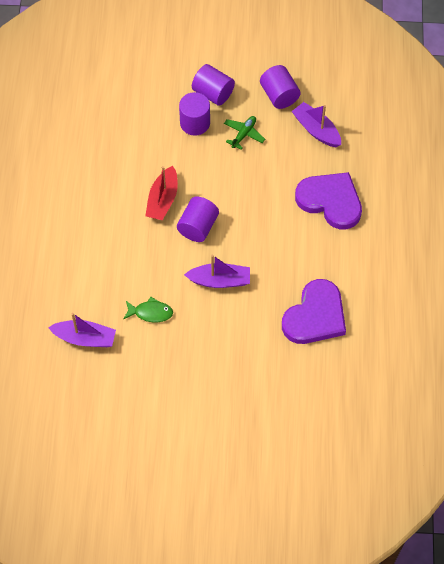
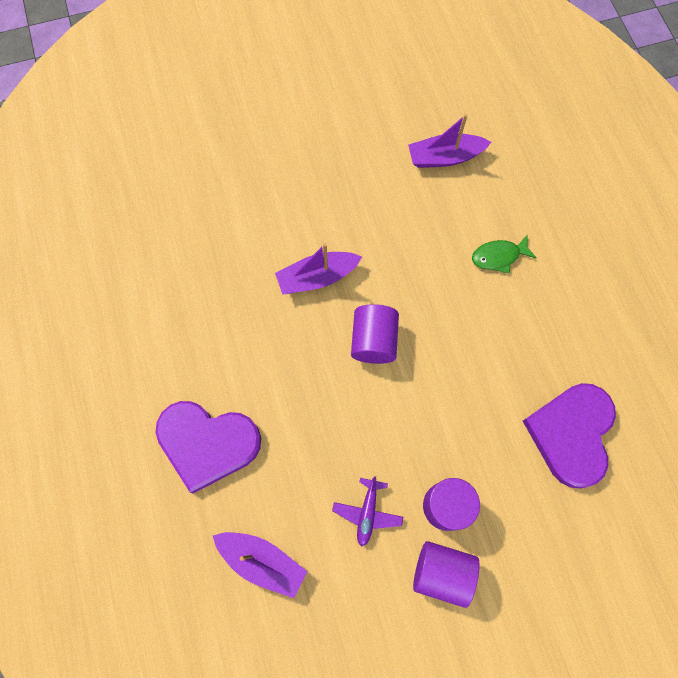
camera: 160 degrees right, 10 degrees up
green fish [123,297,173,322] -> green fish moved to [472,235,537,273]
red boat [145,166,178,220] -> none
green plane [224,116,265,150] -> purple plane [332,476,403,546]
purple cylinder [260,65,301,109] -> none
purple heart [282,279,346,344] -> purple heart moved to [523,383,616,488]

